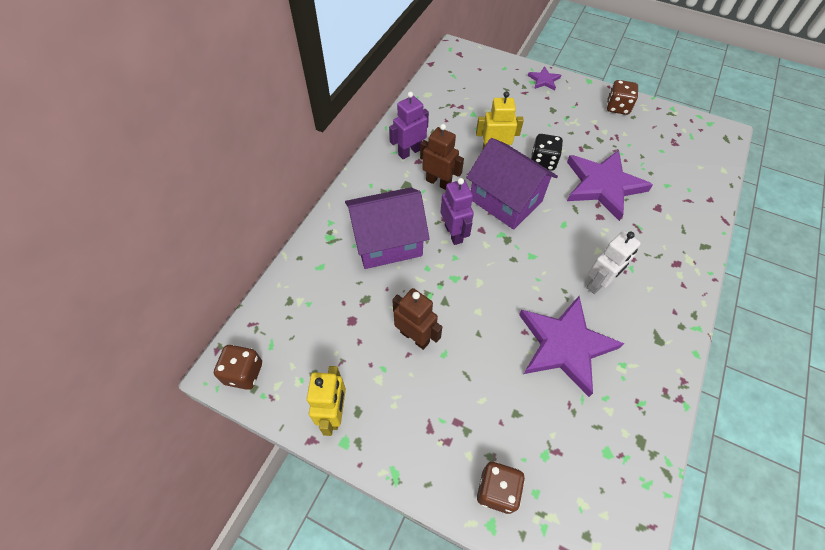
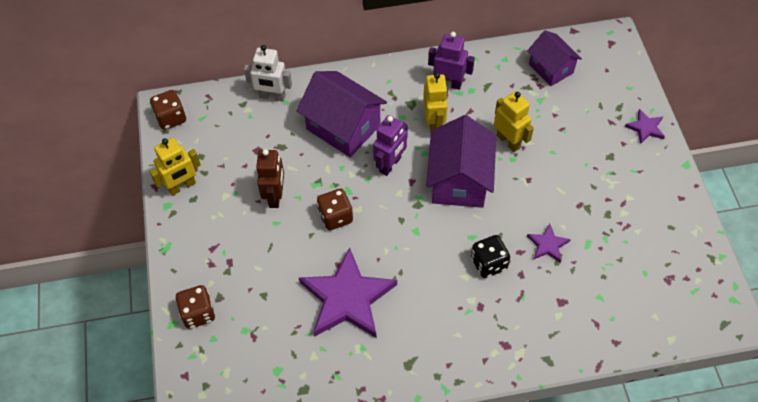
camera: 55 degrees right, 0 degrees up
brown robot [420,124,464,190] -> yellow robot [423,73,448,133]
black dice [531,134,563,171] -> black dice moved to [471,235,510,278]
purple star [567,150,653,221] -> purple star [527,224,571,263], size x0.45
white robot [587,231,641,294] -> white robot moved to [244,45,292,102]
brown dice [607,80,638,115] -> brown dice moved to [317,189,353,230]
none -> purple house [527,30,582,86]

